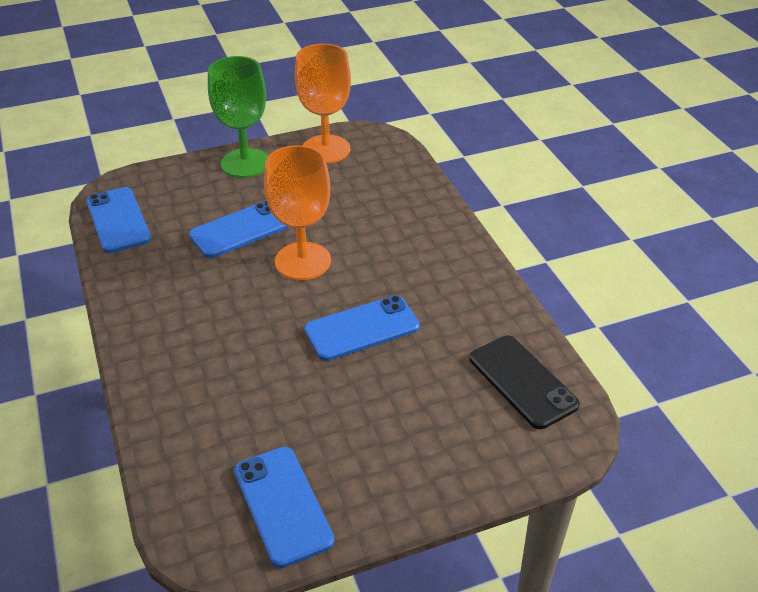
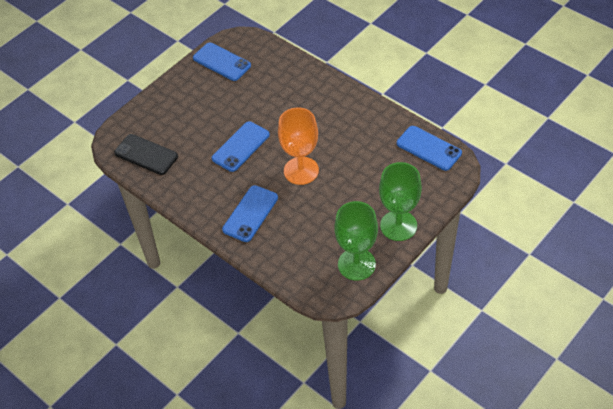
camera: 155 degrees right, 10 degrees up
blue phone [189,200,290,258] -> blue phone moved to [222,185,278,242]
orange goblet [295,44,351,163] -> green goblet [334,201,378,281]

